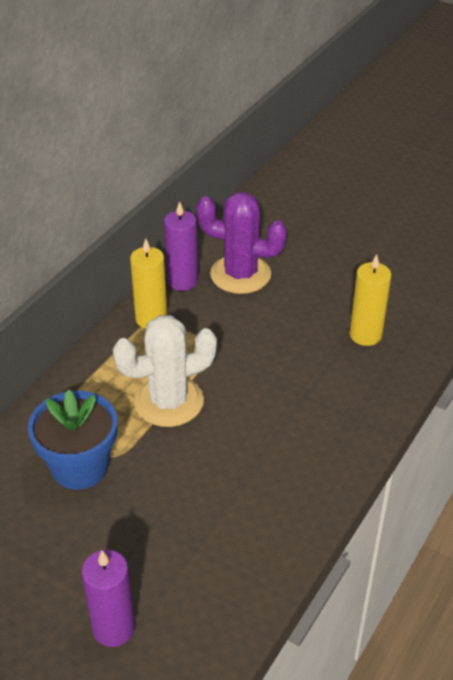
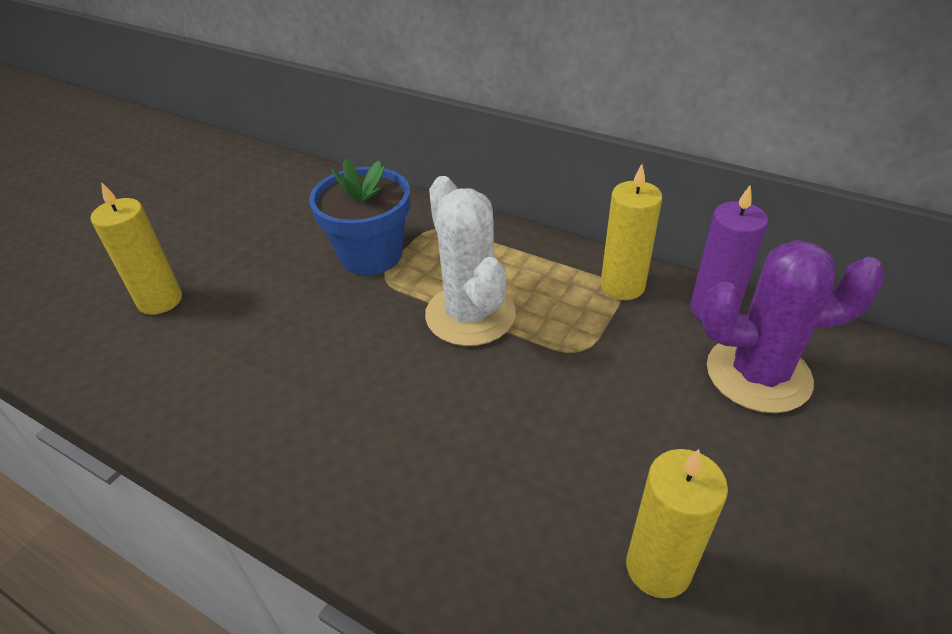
camera: 90 degrees right, 0 degrees up
purple candle [81,550,135,647] -> yellow candle [91,182,182,315]
purple cactus [196,192,287,294] -> purple cactus turned 75 degrees clockwise [701,240,885,413]

